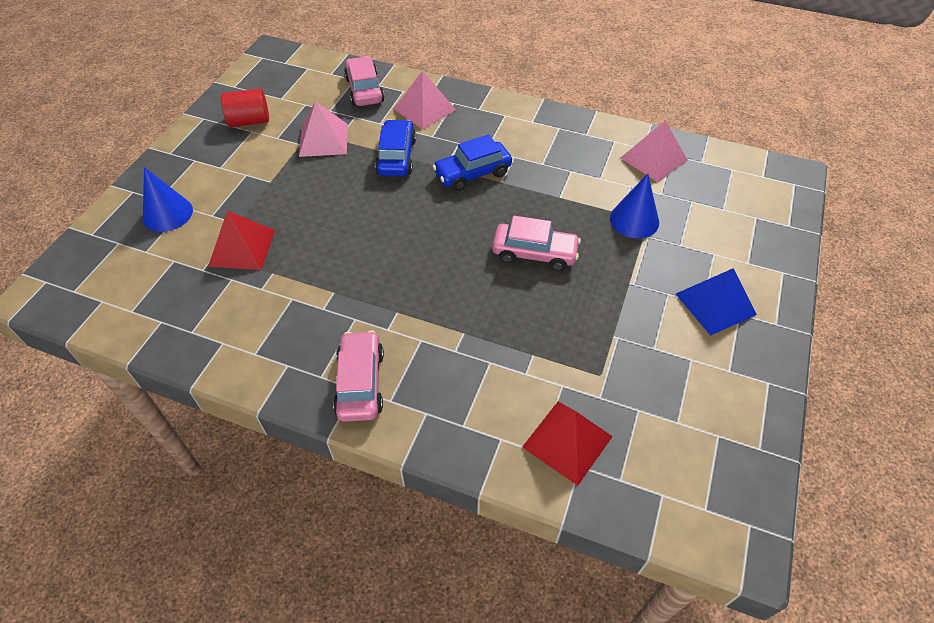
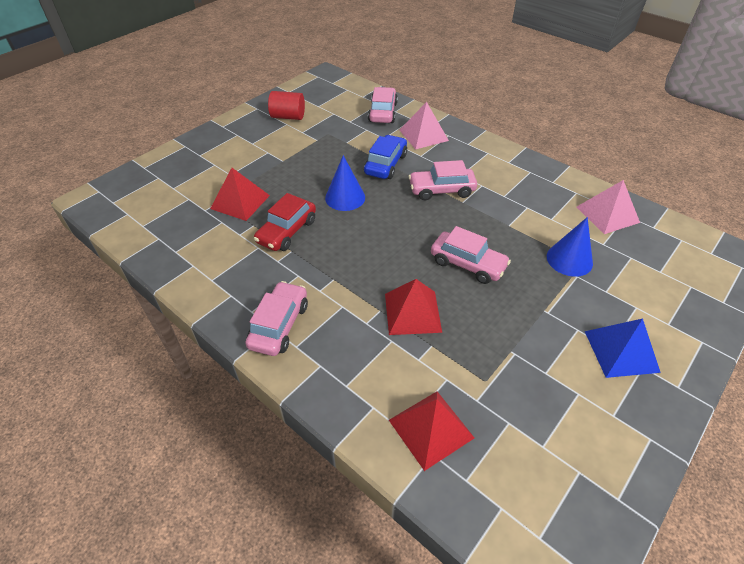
camera: 20 degrees right, 5 degrees down
blue cone [143,167,193,232] -> blue cone moved to [325,155,365,211]
pink pyramid [299,101,348,157] -> none
blue car [432,134,512,191] -> pink car [409,160,477,201]
none -> red car [254,193,316,251]
none -> red pyramid [385,279,442,335]

